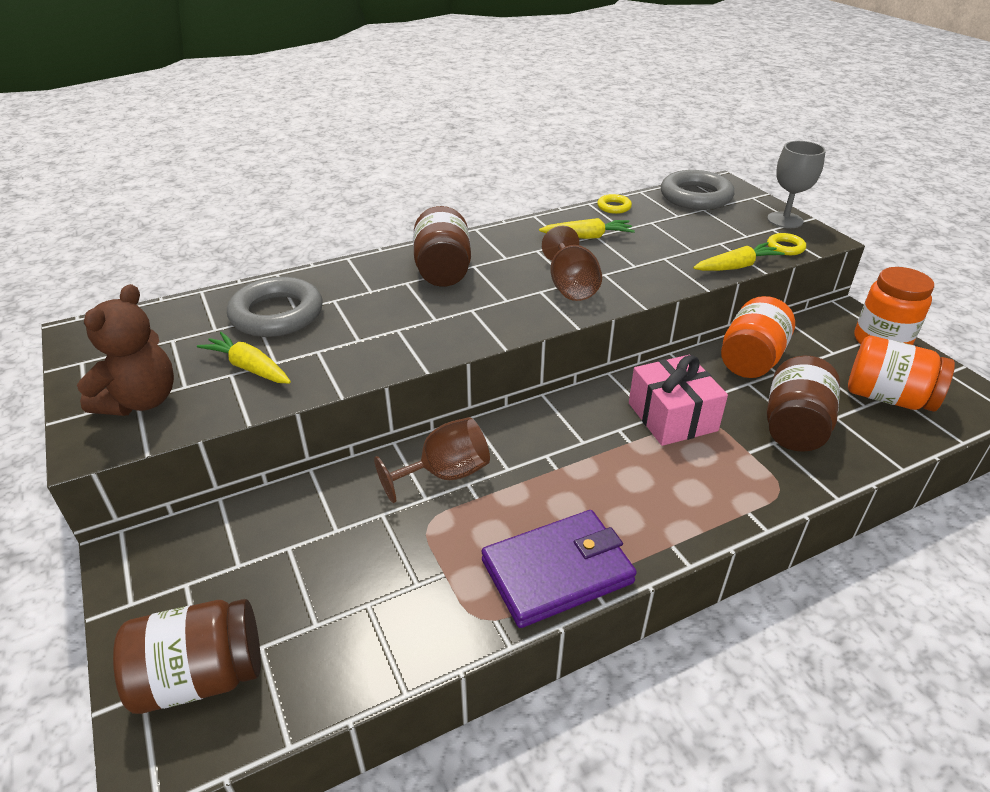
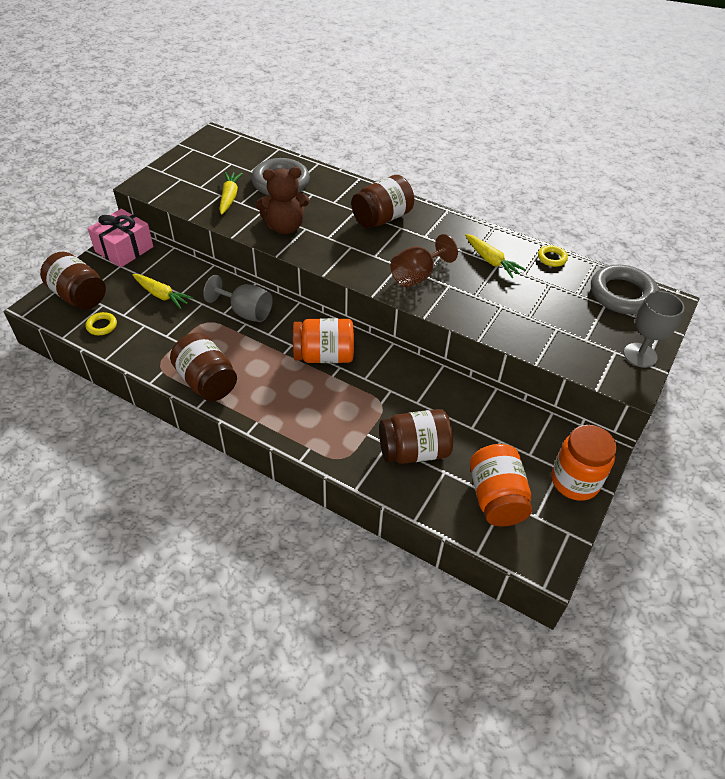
camera: 55 degrees right, 10 degrees up
brown teddy bear [77,284,174,416] -> brown teddy bear moved to [256,167,309,234]
brown goblet [374,417,490,503] -> grey goblet [203,275,273,322]
purple wallet [482,510,637,628] -> brown jar [170,333,237,401]
pink gift [629,355,728,446] -> pink gift moved to [88,209,154,267]
yellow carrot [693,242,785,271] -> yellow carrot moved to [132,274,194,309]
orange jar [721,296,795,378] -> orange jar moved to [293,318,354,363]
yellow ring [767,233,806,255] -> yellow ring moved to [86,312,117,335]

